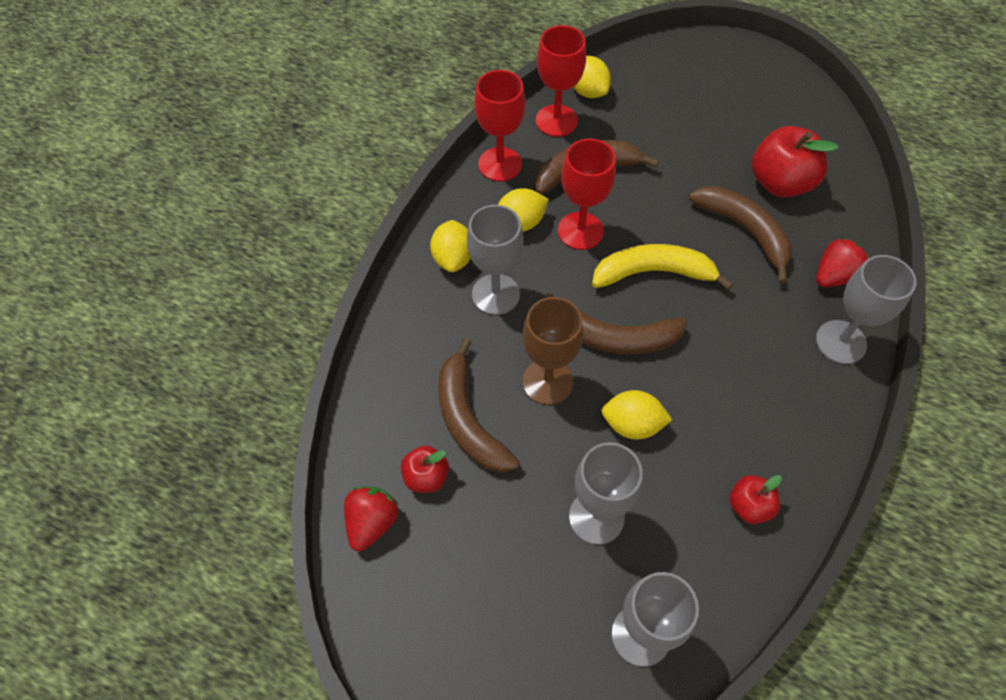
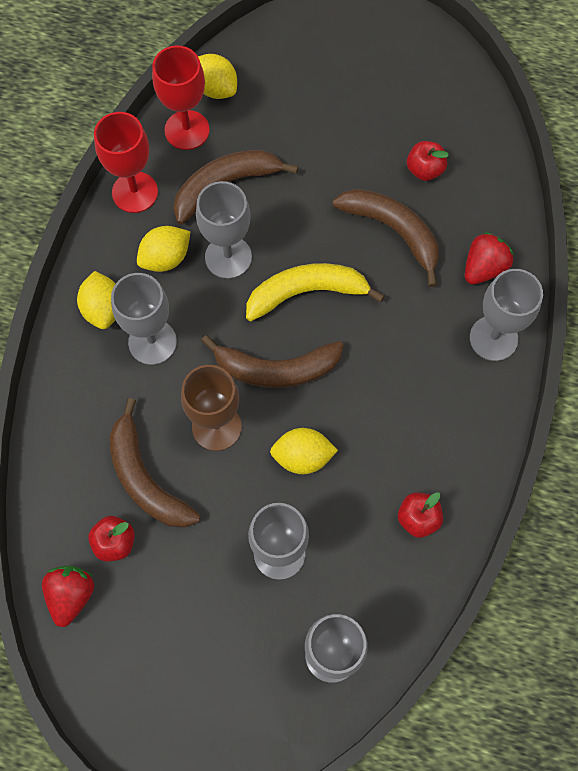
camera: 10 degrees left, 10 degrees up
red goblet [558,139,616,250] -> grey goblet [196,181,252,279]
red apple [752,126,838,198] -> red apple [407,141,449,181], size x0.55

